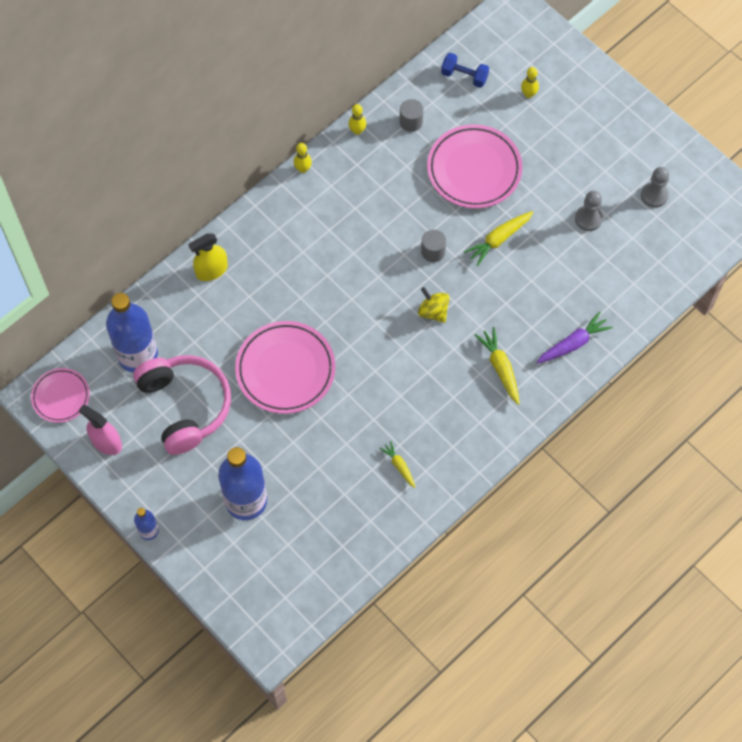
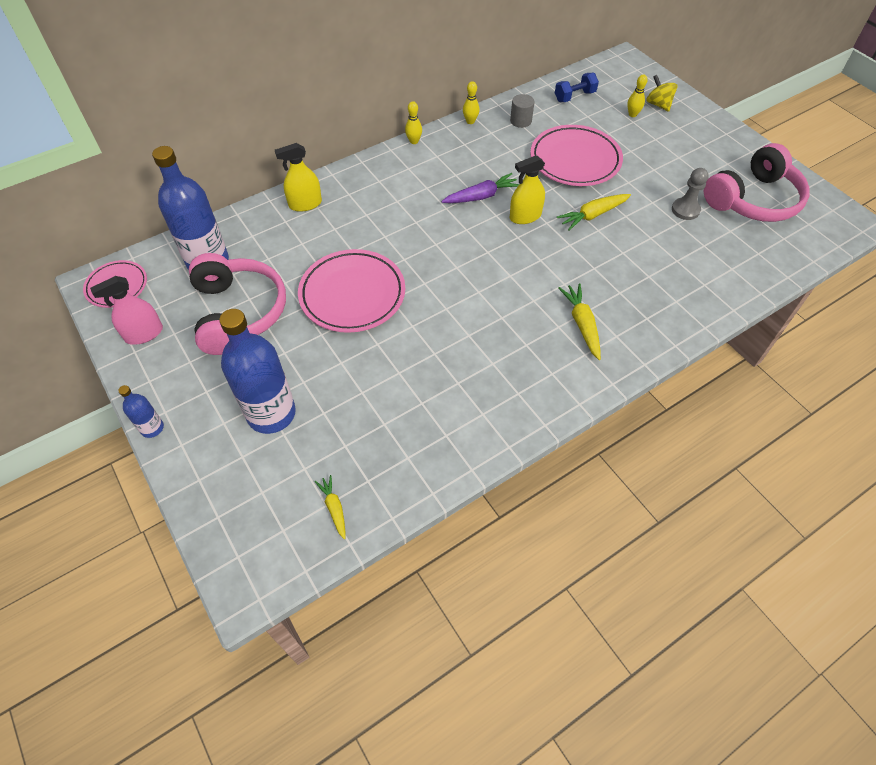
camera: 10 degrees right, 10 degrees down
pink spray bottle [79,405,122,455] -> pink spray bottle turned 75 degrees counterclockwise [90,276,163,345]
yellow carrot [380,441,415,488] -> yellow carrot moved to [315,475,345,539]
yellow spinning top [418,287,450,323] -> yellow spinning top moved to [646,75,678,112]
grey cylinder [421,230,446,262] -> yellow spray bottle [510,155,545,224]
blue dumbbell [441,53,489,88] -> blue dumbbell turned 60 degrees counterclockwise [555,73,599,102]
purple carrot [537,312,613,363] -> purple carrot moved to [441,173,519,203]
grey pawn [641,167,669,208] -> pink headphones [704,143,810,222]

